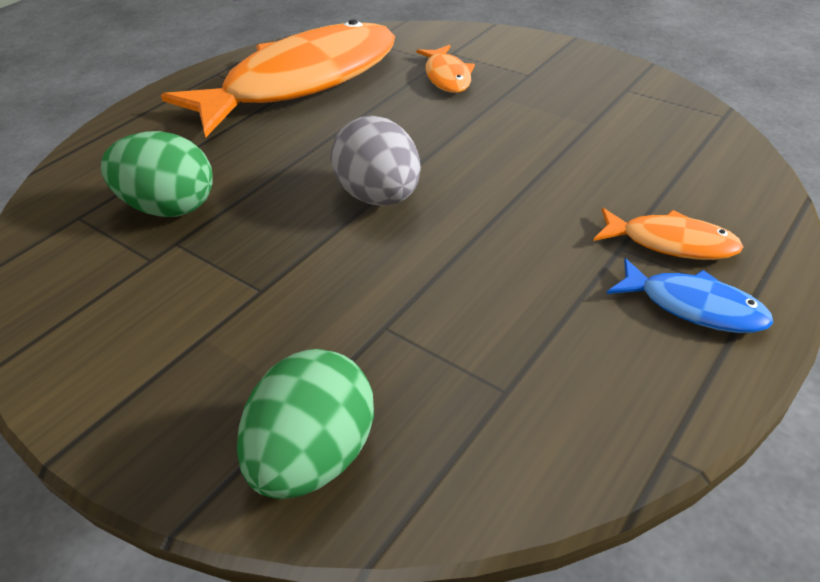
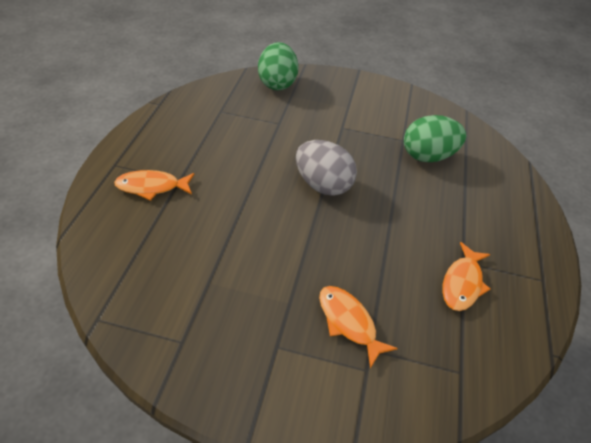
camera: 150 degrees right, 5 degrees up
orange fish [161,19,395,137] -> orange fish [442,242,490,311], size x0.41
blue fish [607,258,773,333] -> none

